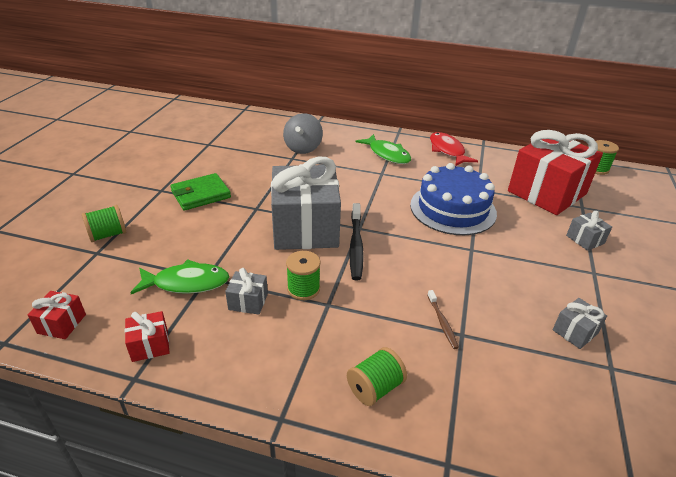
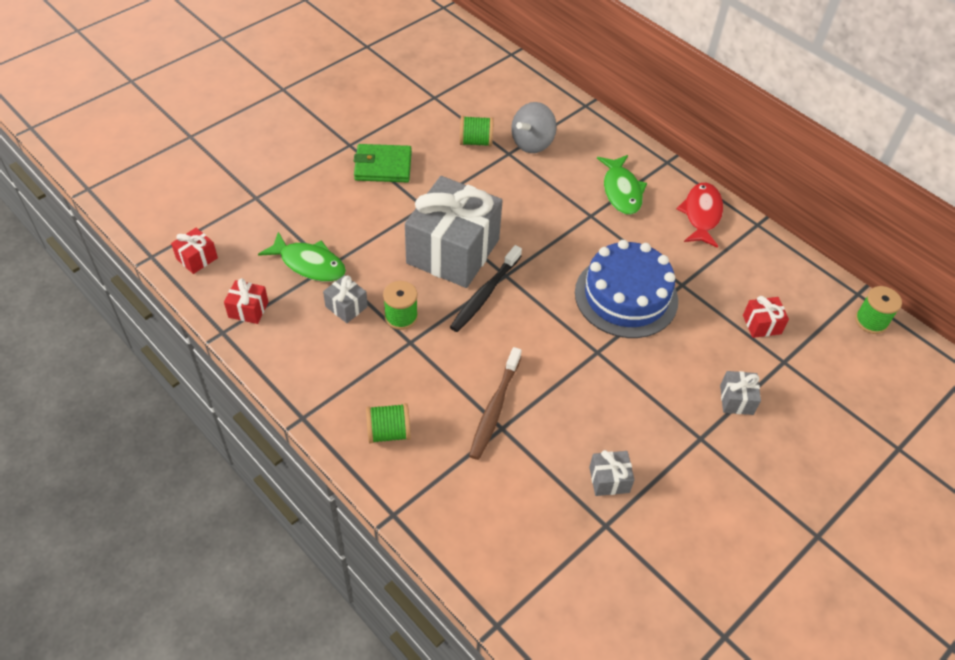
camera: 30 degrees right, 15 degrees up
green spool [82,205,126,242] -> green spool moved to [460,116,494,147]
brown toothbrush [427,290,459,349] -> brown toothbrush [469,347,522,460], size x1.76
red gift [508,130,603,215] -> red gift [743,296,789,338], size x0.40

